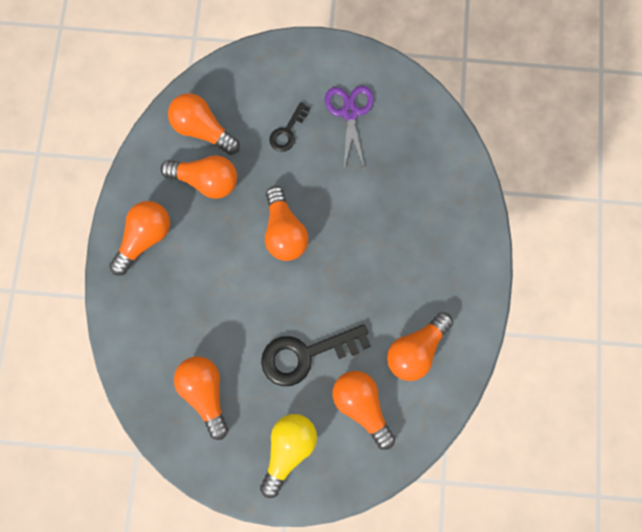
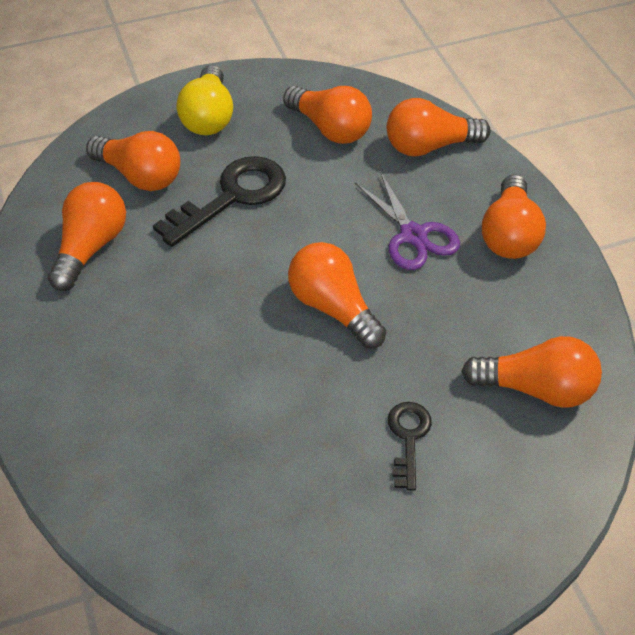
camera: 155 degrees right, 25 degrees down
orange light bulb [160,155,237,199] -> orange light bulb moved to [387,98,491,157]
purple scissors [325,86,374,169] -> purple scissors moved to [355,171,460,270]

